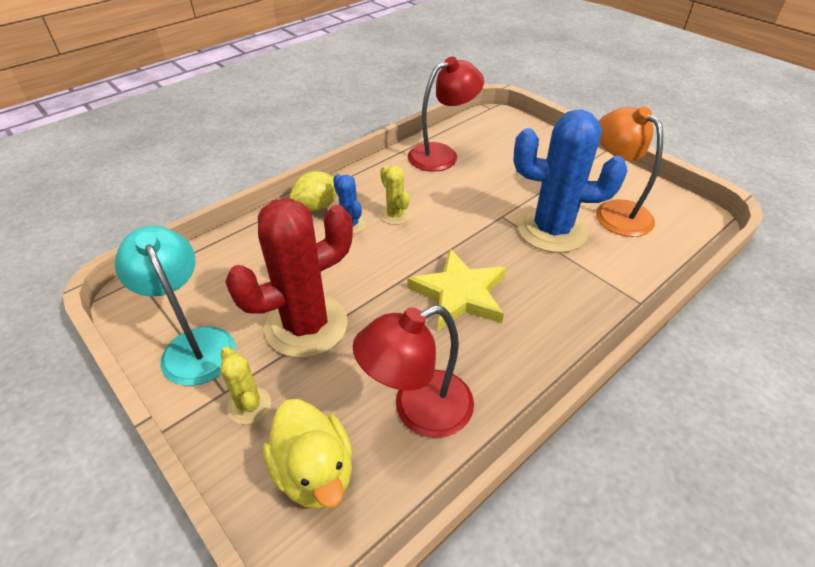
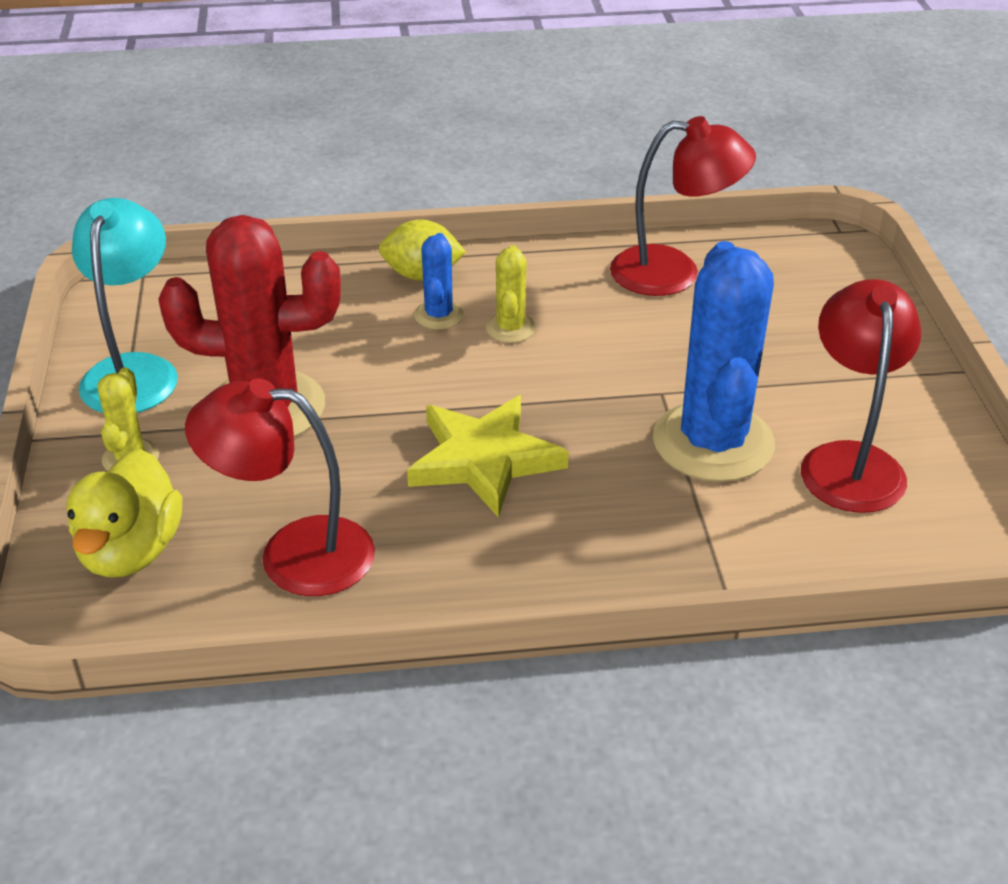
camera: 35 degrees right, 5 degrees down
blue cactus [513,110,627,253] -> blue cactus turned 45 degrees clockwise [653,241,775,482]
orange lamp [596,106,663,237] -> red lamp [801,279,921,513]

